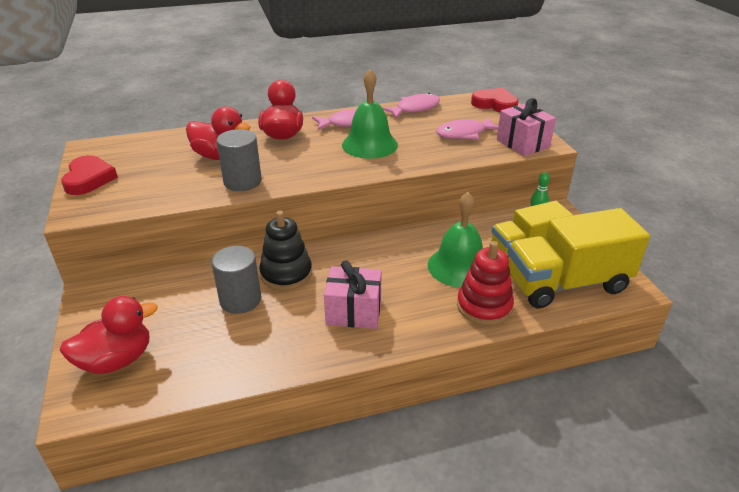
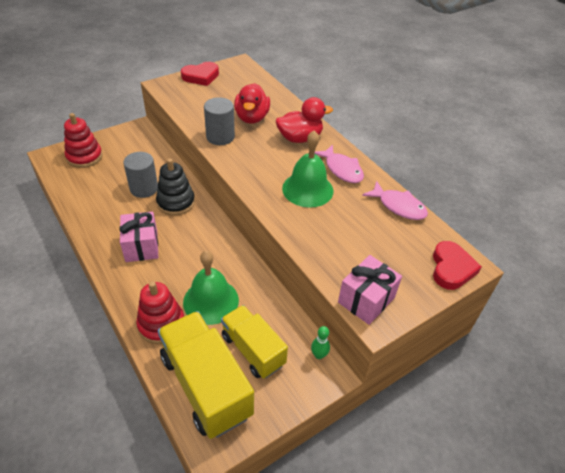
camera: 70 degrees right, 10 degrees up
red duck [59,296,158,374] -> red stacking toy [64,113,103,168]
pink fish [436,117,498,139] -> none

